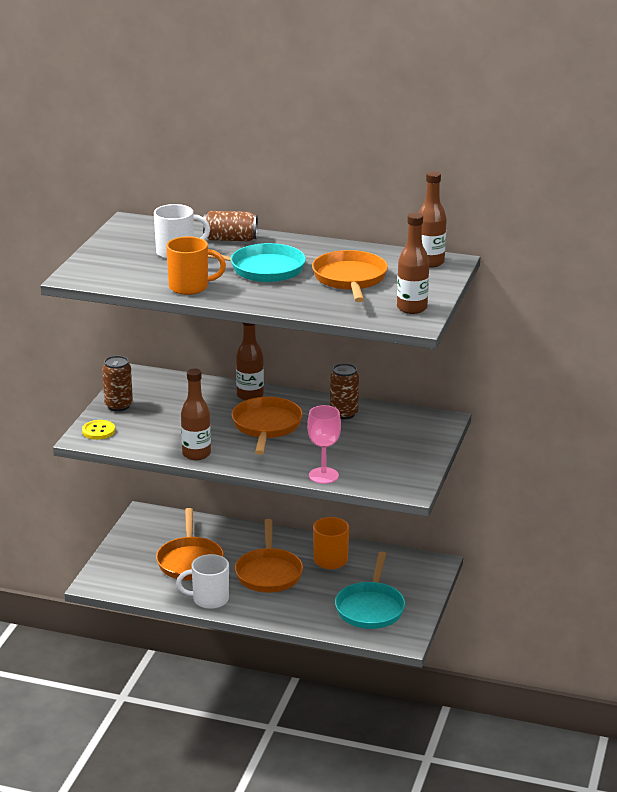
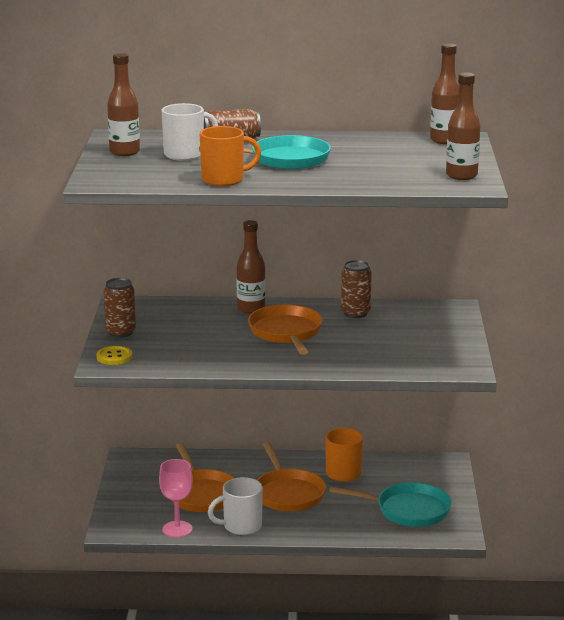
camera: 15 degrees left, 5 degrees down
brown bottle [181,369,211,460] -> brown bottle moved to [107,53,140,156]
pink goblet [307,405,341,484] -> pink goblet moved to [159,459,193,538]
orange pan [312,250,388,302] -> none
turquoise pan [335,552,405,629] -> turquoise pan turned 75 degrees counterclockwise [329,482,451,527]

